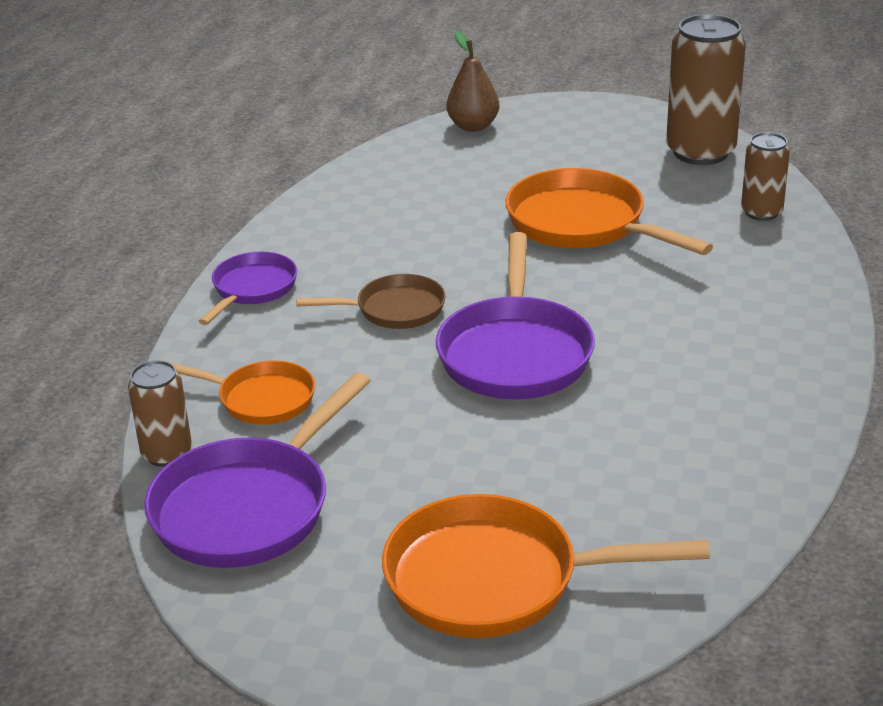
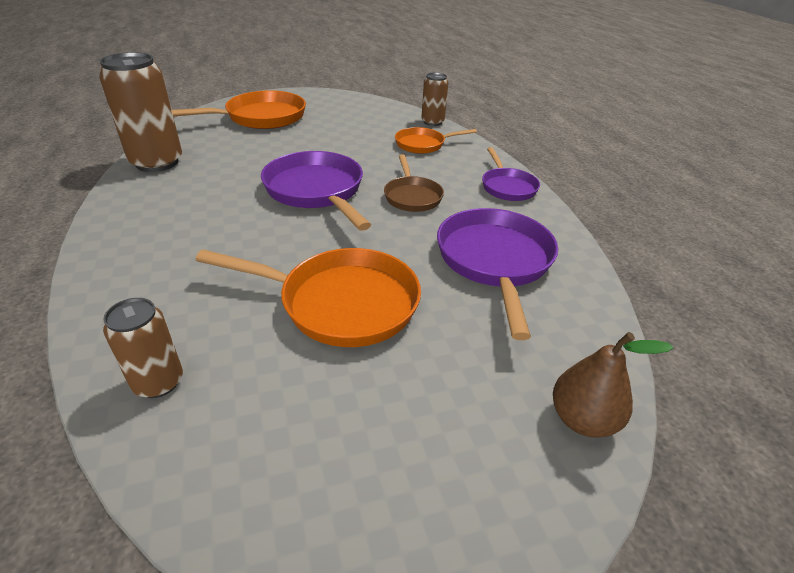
camera: 145 degrees right, 5 degrees up
purple pan [144,373,370,568] -> purple pan moved to [437,208,558,340]
brown pan [296,274,446,329] -> brown pan turned 60 degrees counterclockwise [384,155,444,212]
brown can [666,14,746,165] -> brown can moved to [99,52,182,172]

